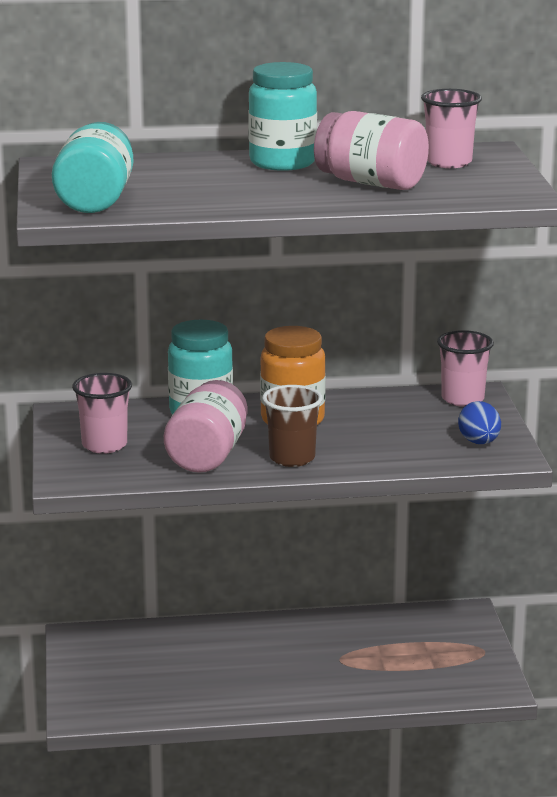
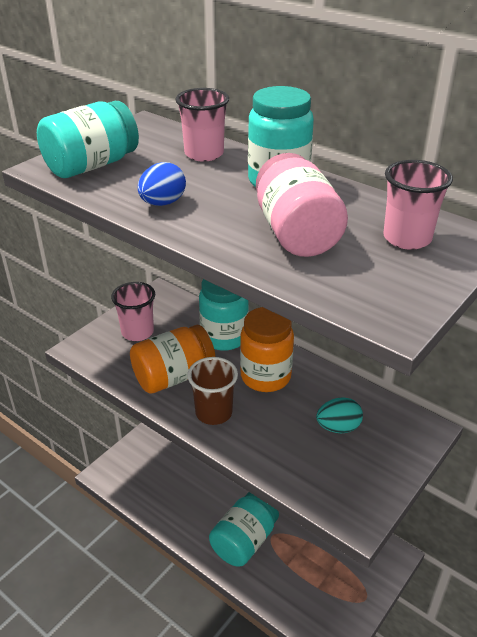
camera: 45 degrees right, 15 degrees up
pink jar [164,380,248,473] -> orange jar [130,325,216,394]
pink cup [437,330,494,407] -> pink cup moved to [175,88,229,162]
blue egg [458,401,501,444] -> blue egg moved to [138,162,186,206]
none -> turquoise jar [209,492,279,567]
none -> turquoise egg [316,397,363,433]

